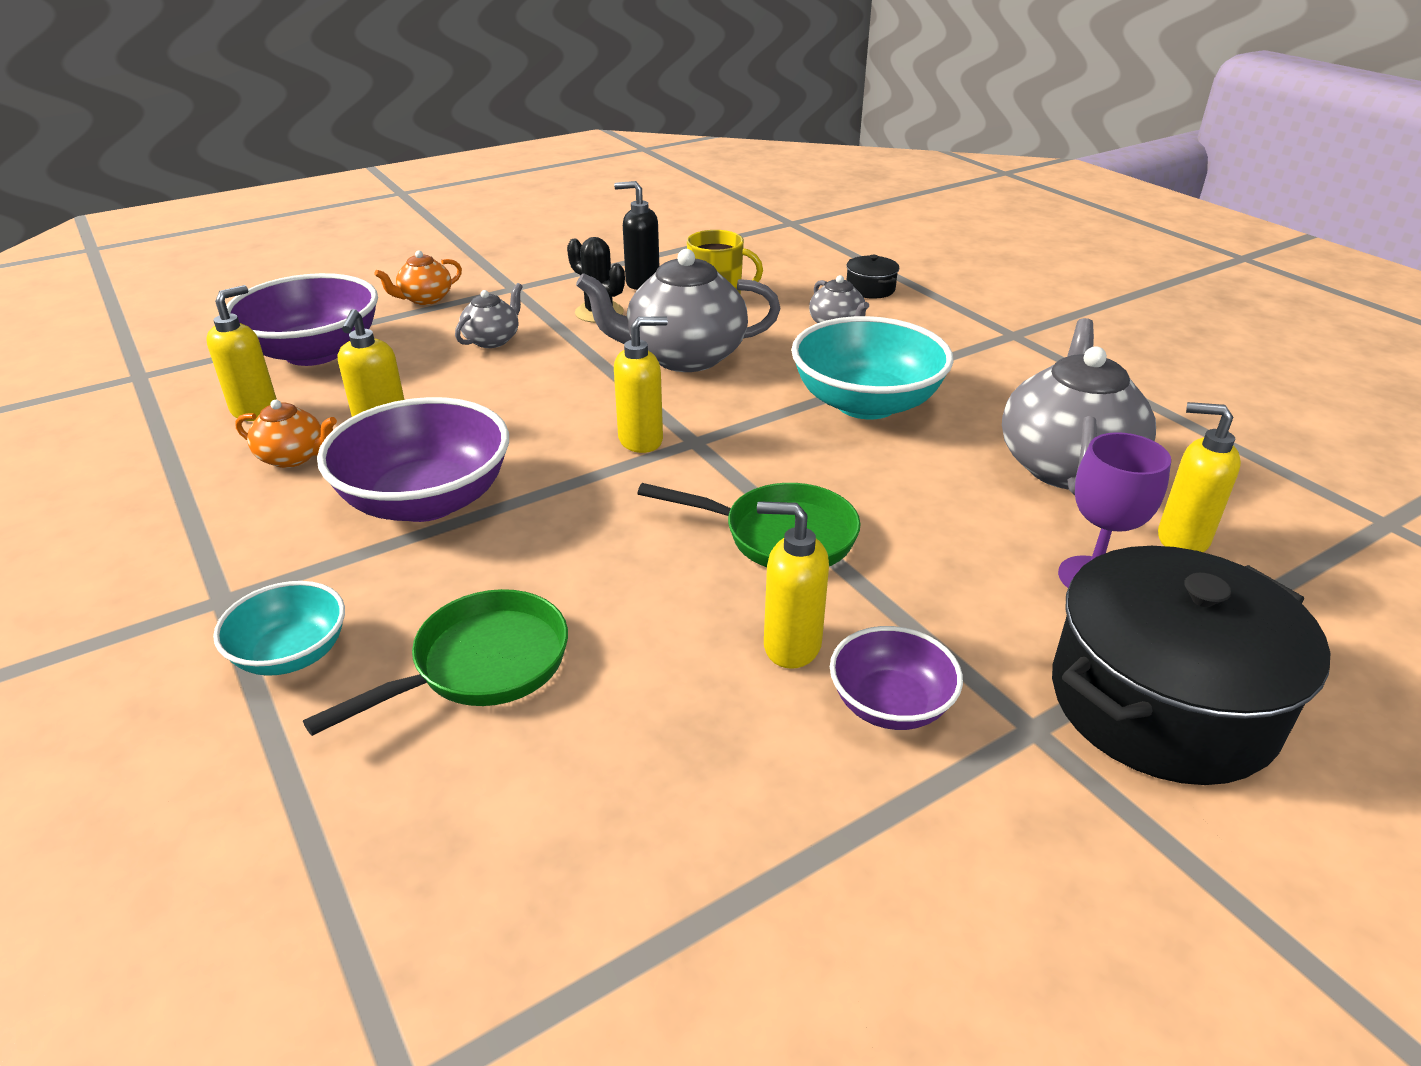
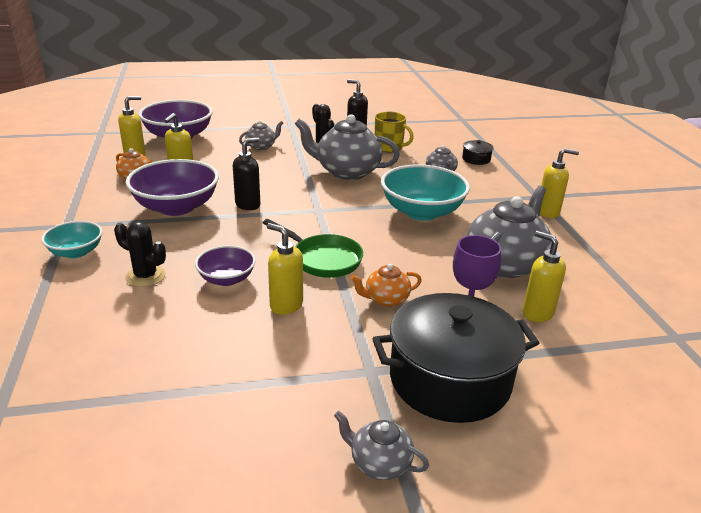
camera: 20 degrees right, 5 degrees down
green pan [303,589,568,736] -> black cactus [114,222,166,287]
orange teapot [374,250,462,305] -> orange teapot moved to [351,264,422,307]
yellow soap dispenser [614,316,668,453] -> yellow soap dispenser moved to [540,148,579,218]
purple bowl [830,626,963,730] -> purple bowl moved to [195,245,256,286]
none -> black soap dispenser [233,138,260,210]
none -> grey teapot [334,411,429,480]

